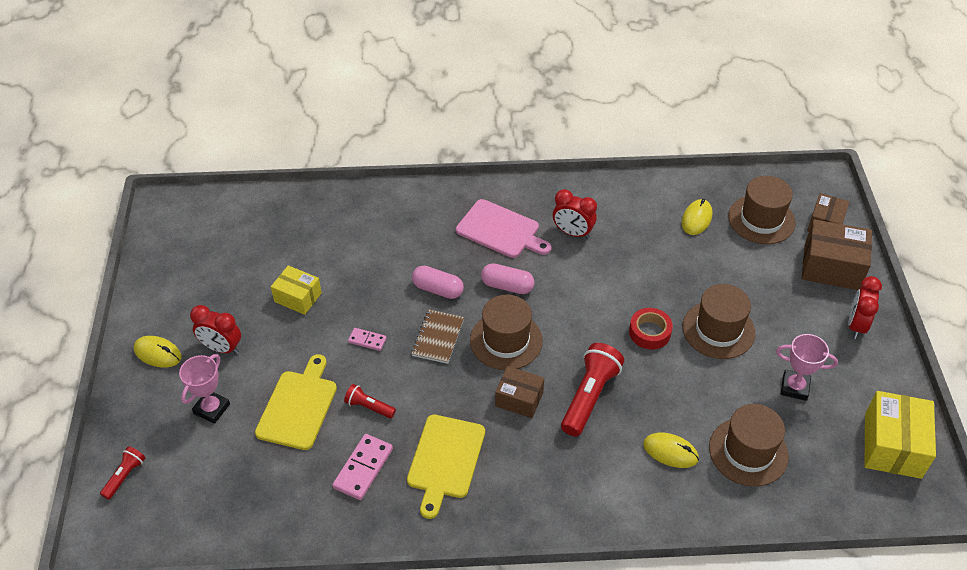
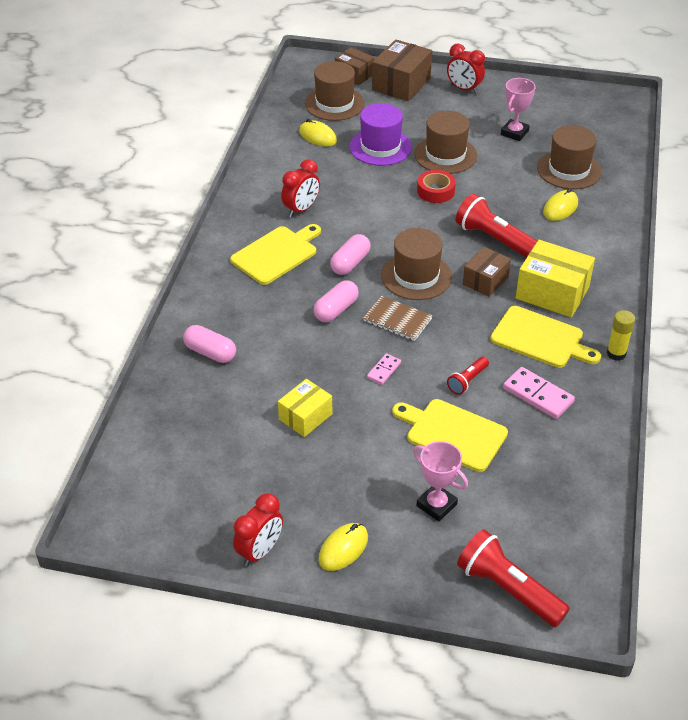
camera: 75 degrees left, 5 degrees down
red flashlight [100,446,146,500] -> red flashlight [457,529,570,627], size x1.89
red clock [190,305,241,354] -> red clock moved to [233,493,283,566]
pink cutting board [456,199,552,258] -> yellow cutting board [230,224,321,285]
yellow box [865,391,936,479] -> yellow box moved to [516,240,595,317]
none -> pink capsule [183,325,236,363]
none -> purple hat [349,103,412,166]
none -> yellow glue stick [606,310,635,361]

